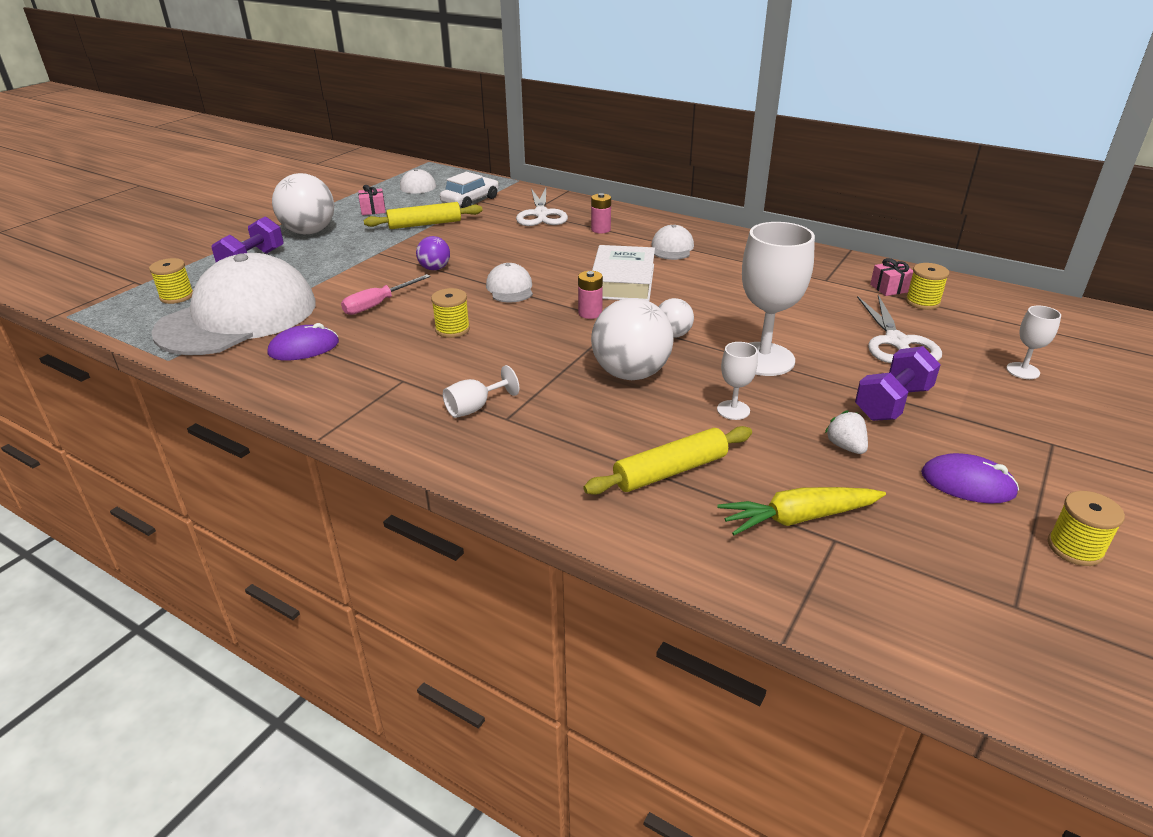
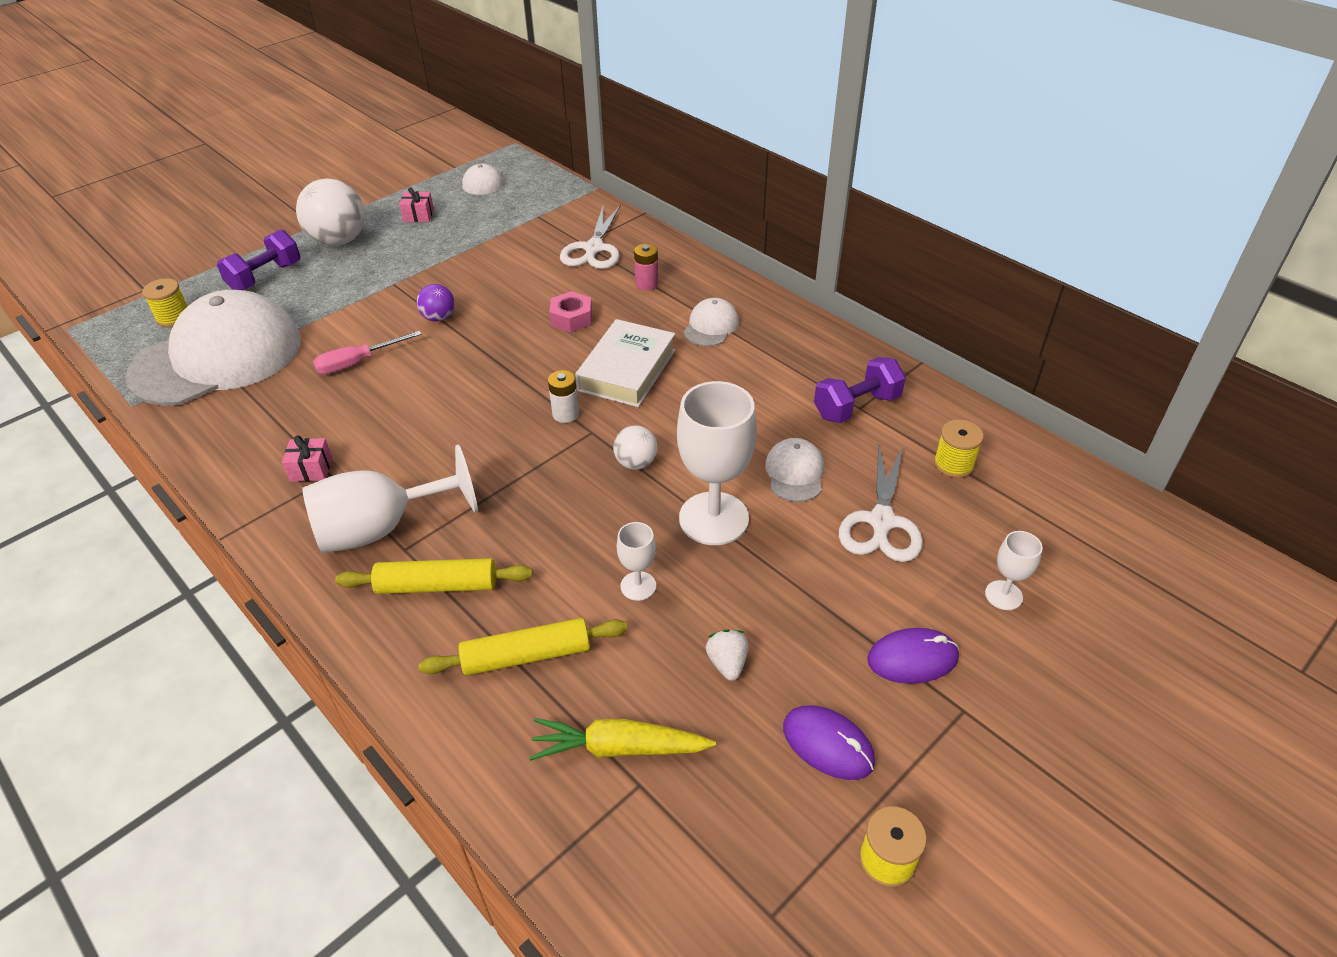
camera: 15 degrees right, 10 degrees up
purple mouse [268,323,339,361] -> purple mouse moved to [867,628,959,684]
yellow rolling pin [364,202,482,229] -> yellow rolling pin moved to [335,558,533,594]
yellow spool [431,288,470,338] -> none
white car [440,172,499,208] -> none
white goblet [443,365,519,418] -> white goblet [303,444,478,553], size x2.07
white cap [486,263,533,303] -> white cap moved to [765,438,824,502]
pink battery [578,271,603,319] -> white battery [548,370,579,423]
white ball [591,298,674,380] -> none
purple dumbbell [855,346,941,421] -> purple dumbbell moved to [814,357,906,423]
pink gift [870,258,913,296] -> pink gift moved to [282,435,332,482]
none -> pink nut [550,291,592,333]

